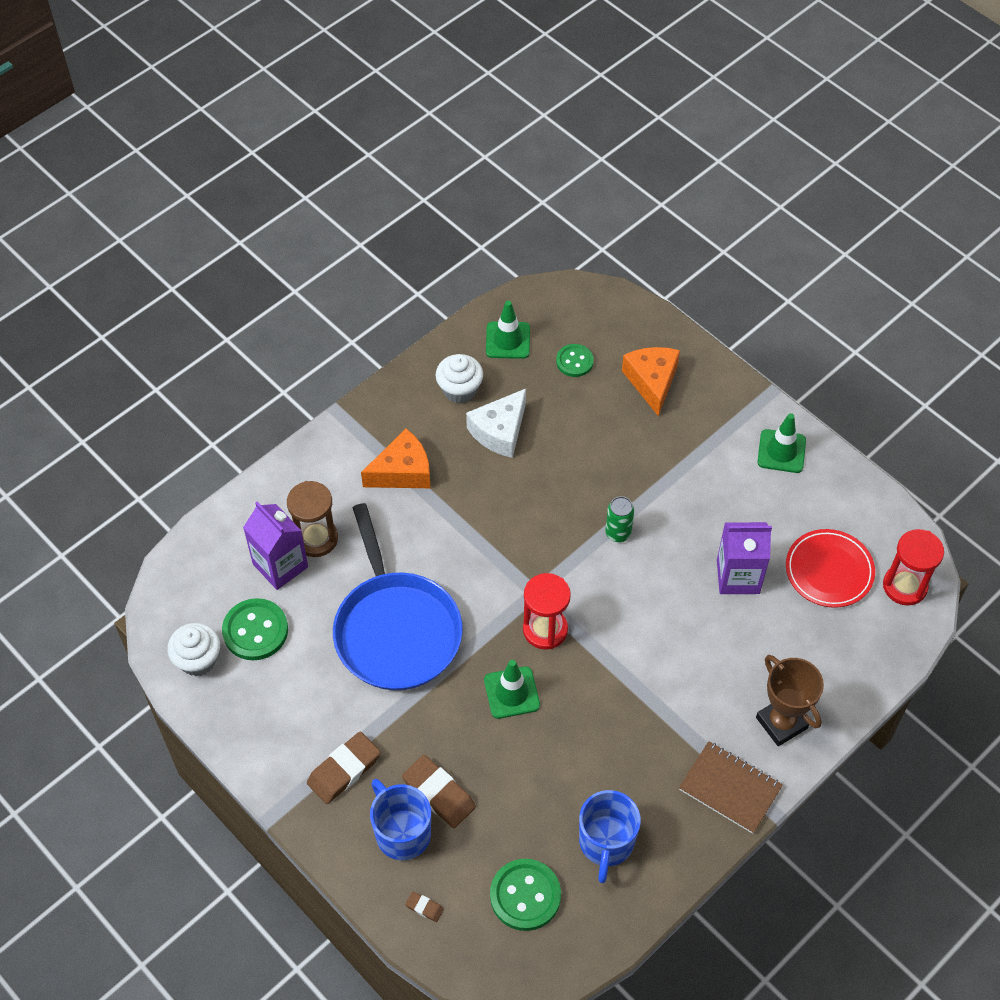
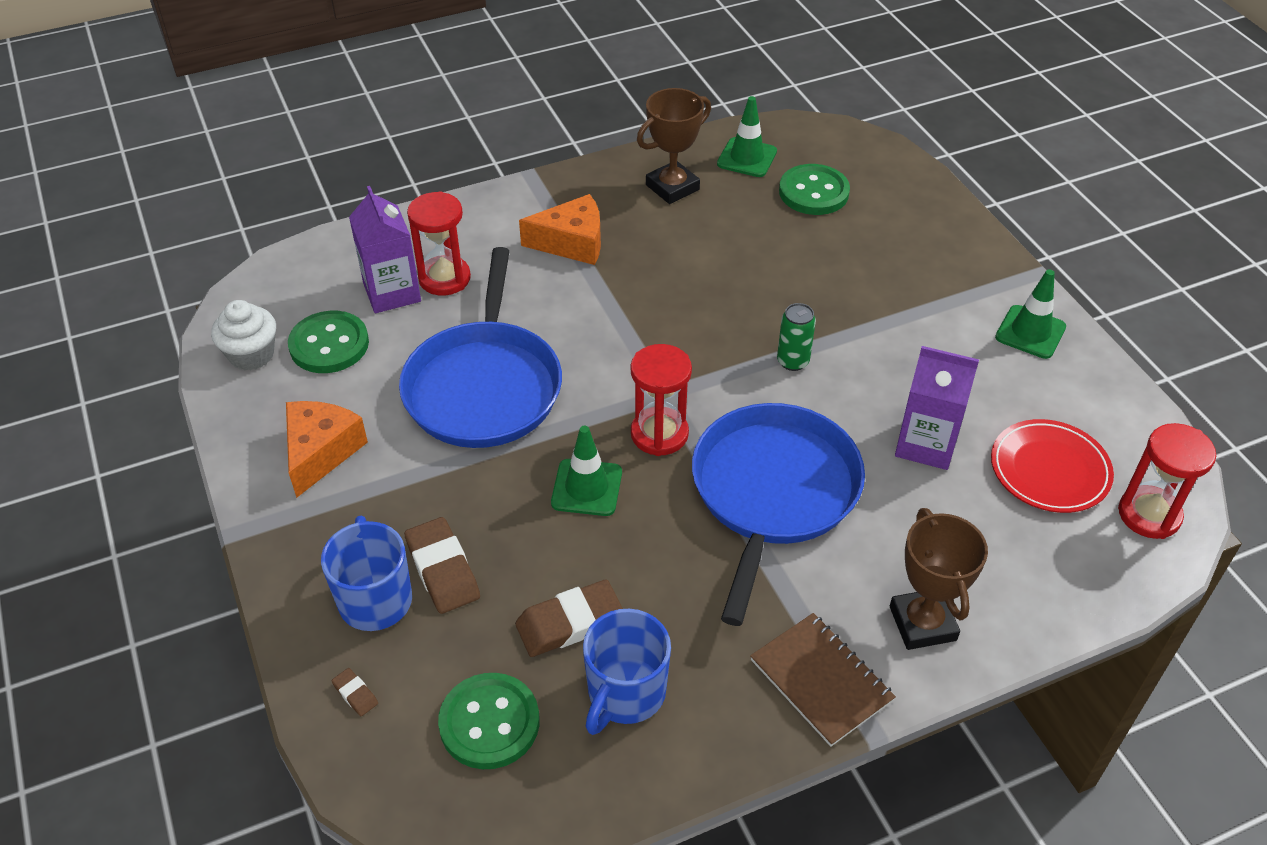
camera: 20 degrees right, 10 degrees down
brown hourglass [287,481,338,557] -> red hourglass [407,191,471,296]
brown eraser [307,732,381,804] -> brown eraser moved to [515,580,623,657]
white cupcake [436,354,483,403] -> brown trophy [637,88,711,204]
white cheese [466,389,526,458] -> none
green button [556,344,594,377] -> green button [779,164,850,215], size x1.58
orange cheese [622,347,680,416] -> orange cheese moved to [286,401,368,498]
none -> blue pan [692,403,865,626]

